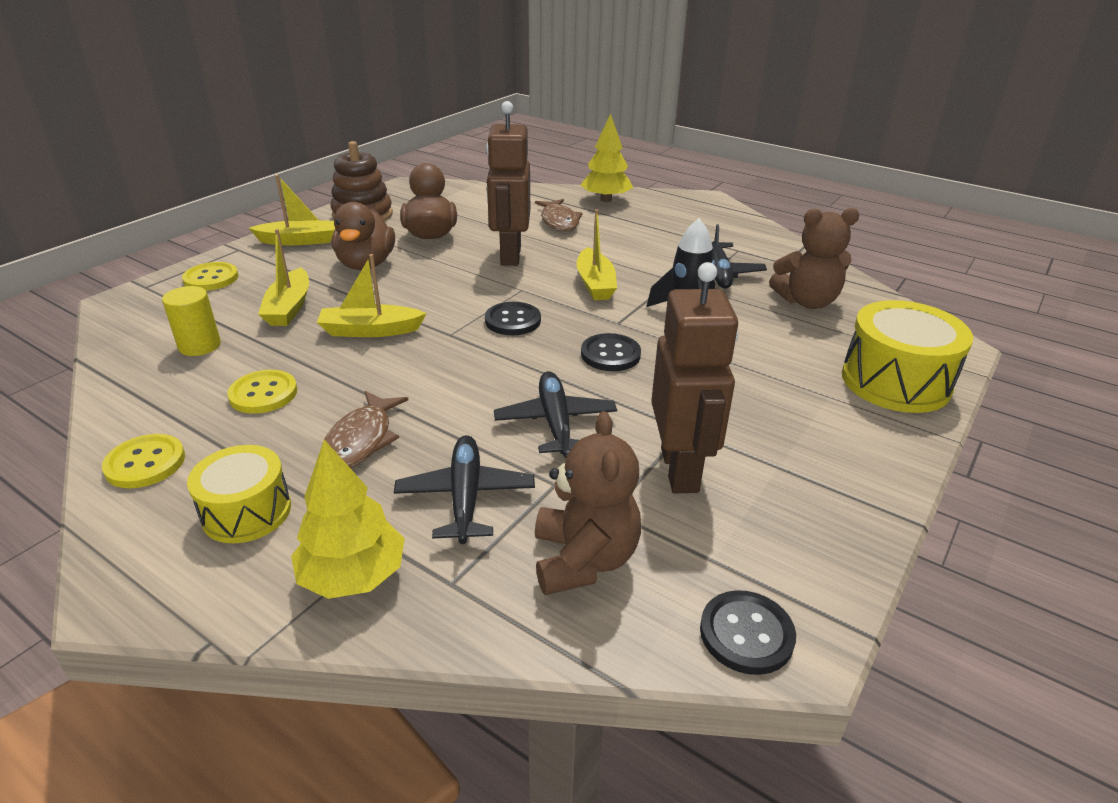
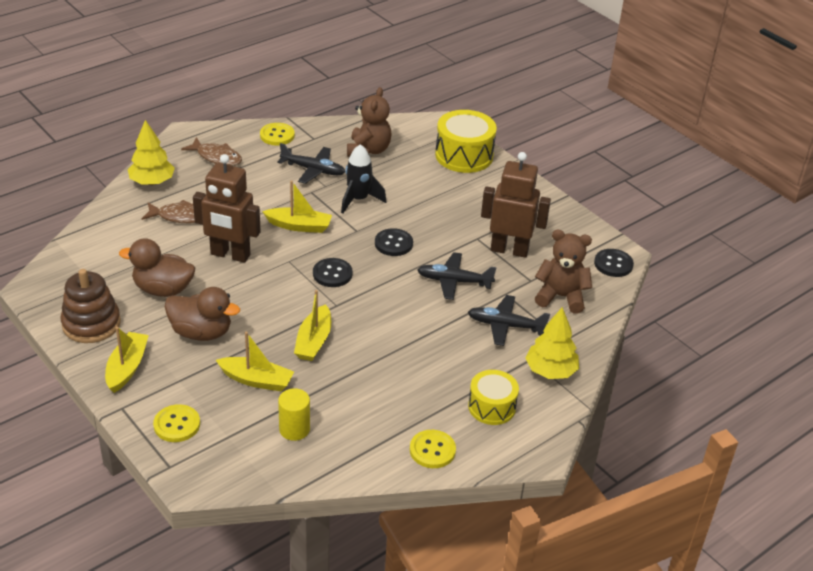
camera: 75 degrees left, 5 degrees up
yellow button [227,370,297,414] -> yellow button moved to [260,123,295,145]
brown fish [325,391,409,468] -> brown fish moved to [181,137,242,166]

